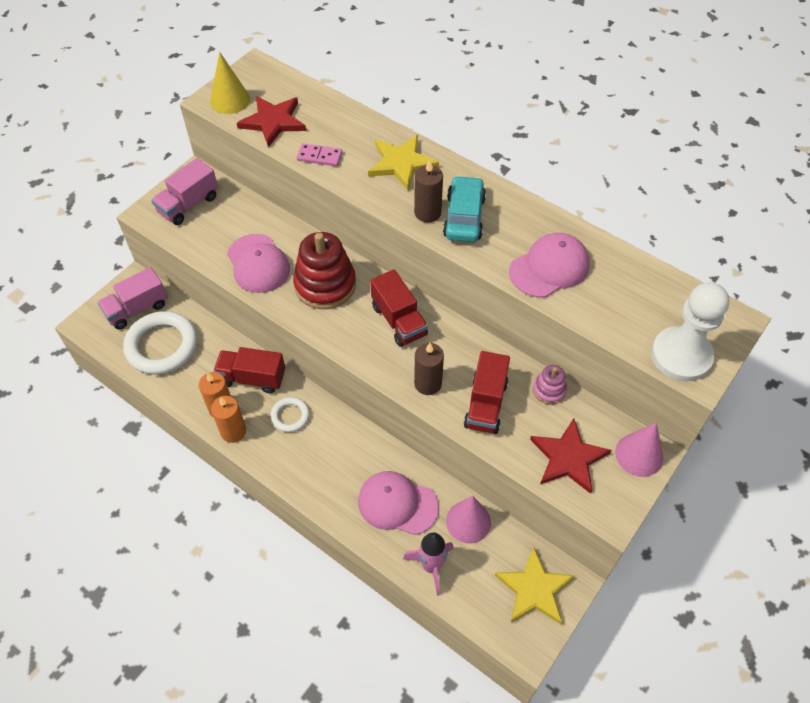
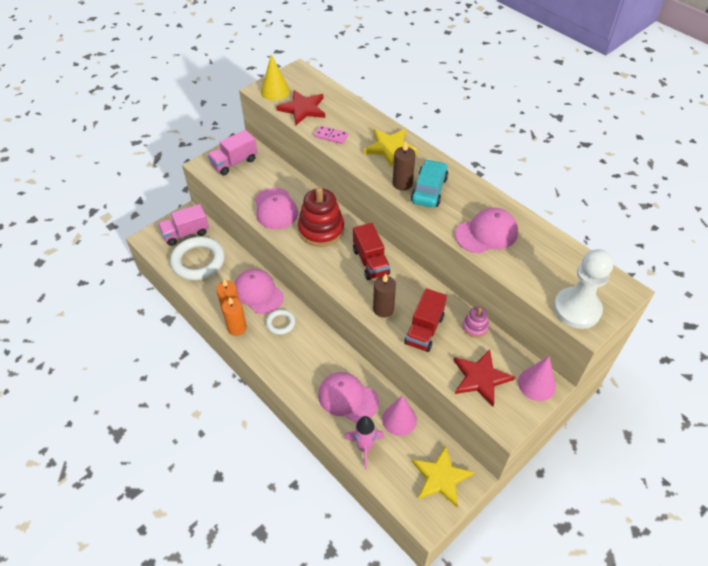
camera: 10 degrees right, 5 degrees down
red truck [213,347,285,394] -> pink cap [234,269,284,314]

